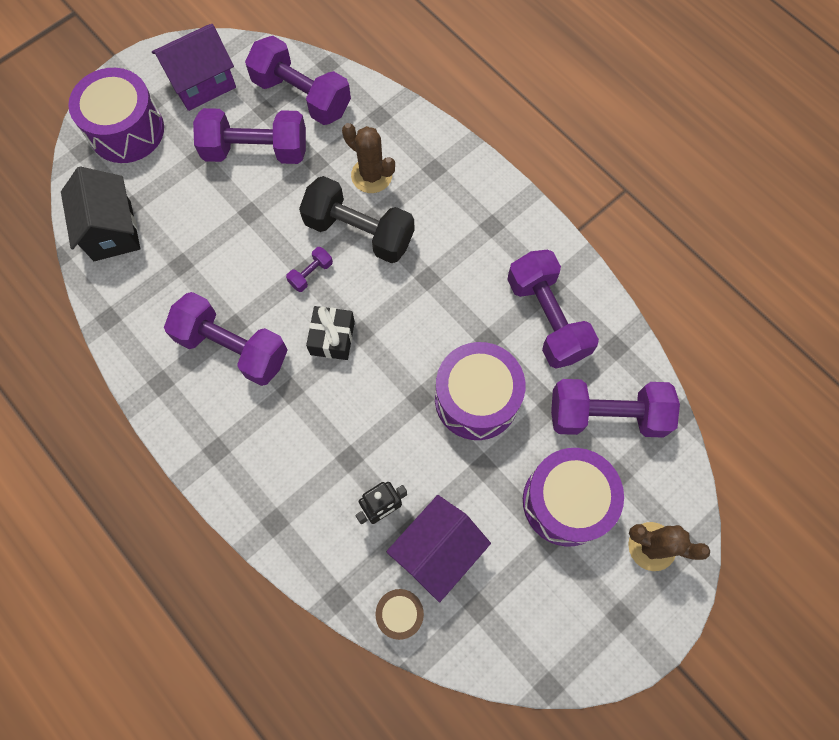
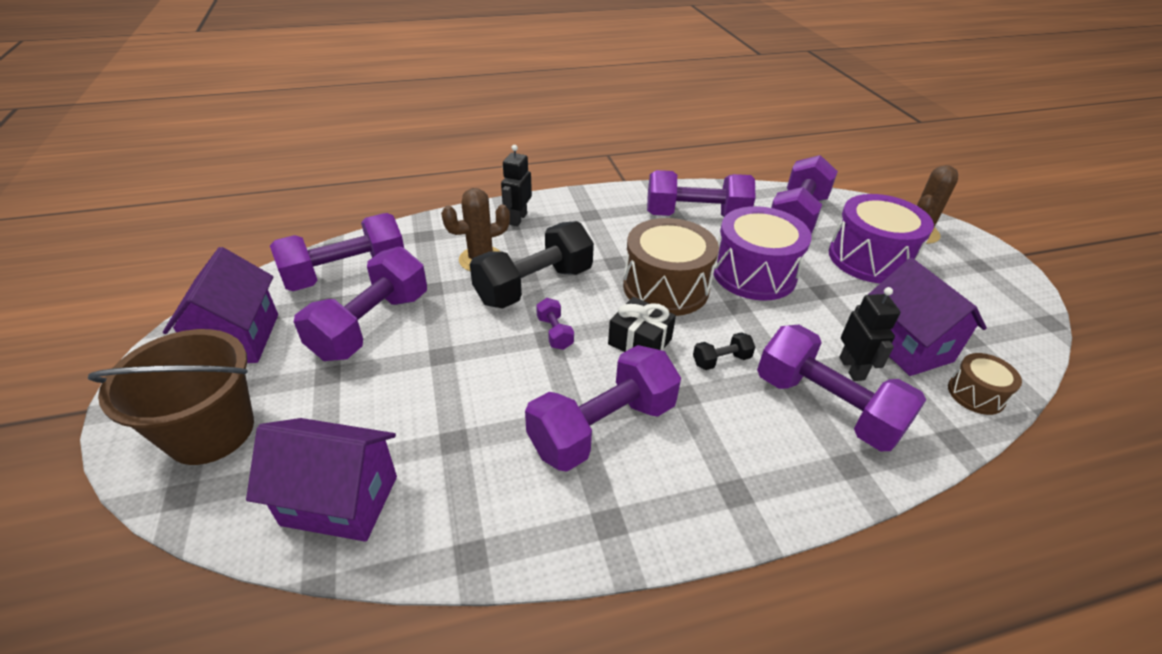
camera: 65 degrees left, 30 degrees down
black house [61,166,140,261] -> purple house [246,418,397,542]
purple drum [68,68,164,163] -> brown bucket [88,329,254,465]
none -> black robot [501,145,532,226]
none -> brown drum [623,218,719,316]
none -> black dumbbell [693,332,755,370]
none -> purple dumbbell [757,325,926,451]

